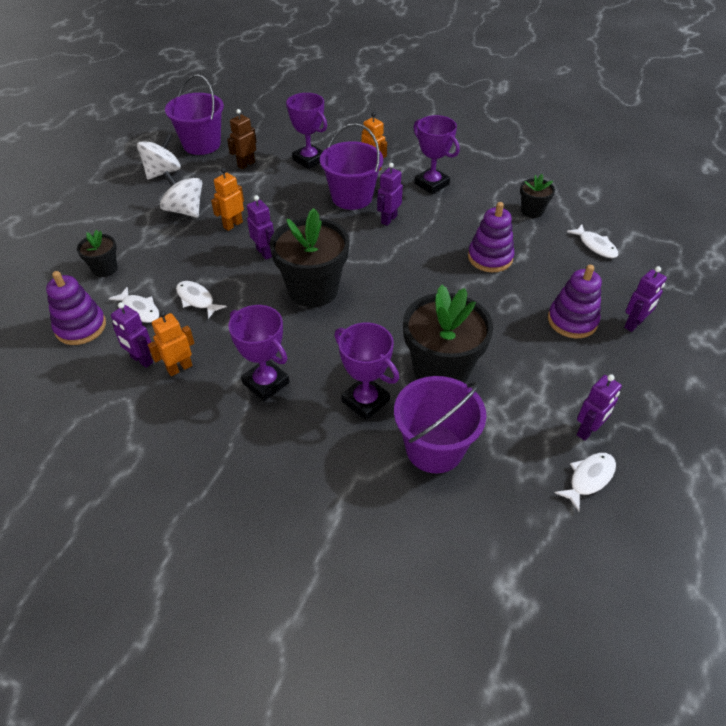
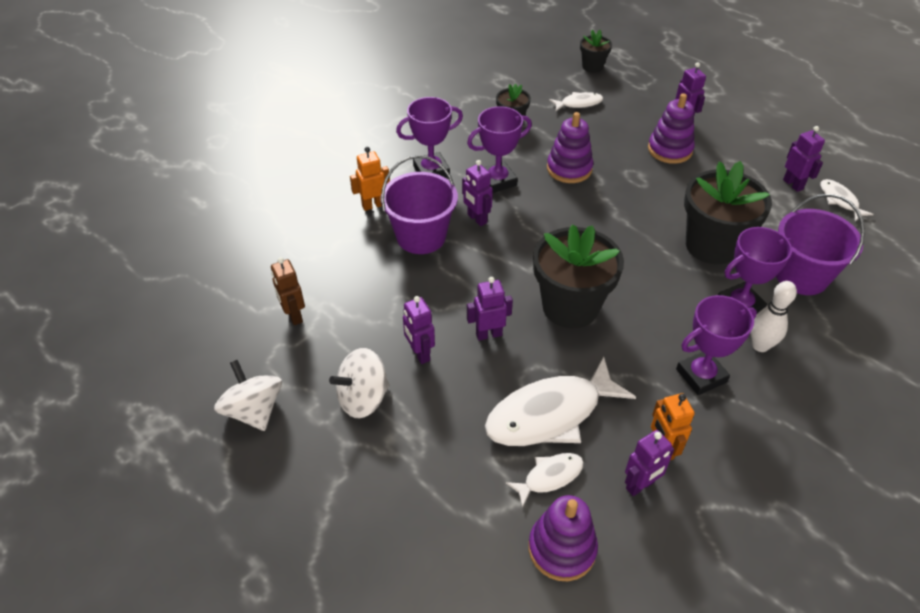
camera: 70 degrees left, 0 degrees up
black flower pot [77,230,117,277] -> black flower pot moved to [580,30,612,73]
purple bucket [165,74,224,155] -> none
white fish [176,281,227,319] -> white fish [485,356,636,446], size x2.02
orange robot [211,168,244,231] -> purple robot [403,296,435,364]
purple trophy [286,93,327,169] -> purple trophy moved to [467,106,532,193]
none -> white bowling pin [751,281,797,352]

